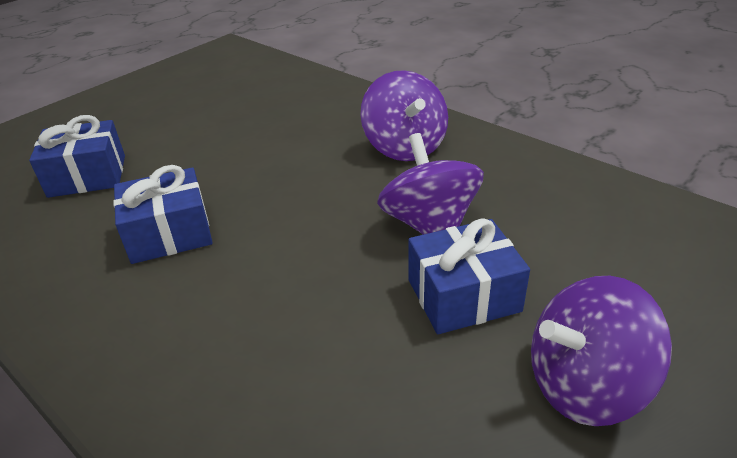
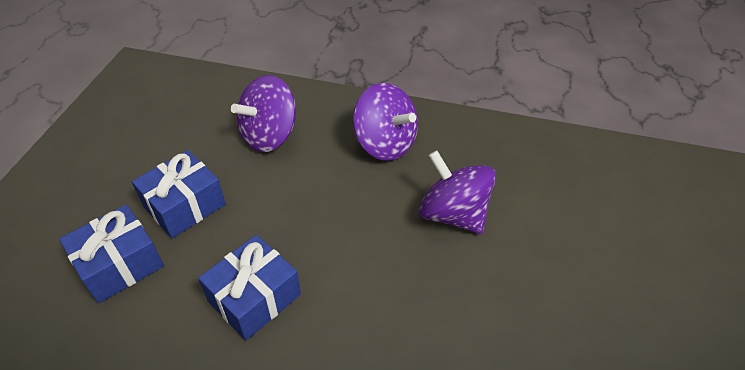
camera: 30 degrees left, 10 degrees up
blue gift [408,218,530,334] -> blue gift moved to [132,150,226,238]
purple spinning top [531,276,672,426] -> purple spinning top moved to [231,75,296,152]

